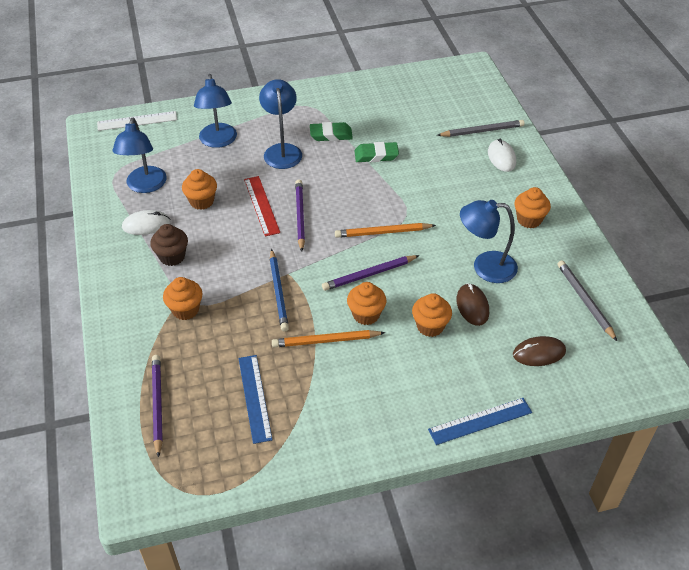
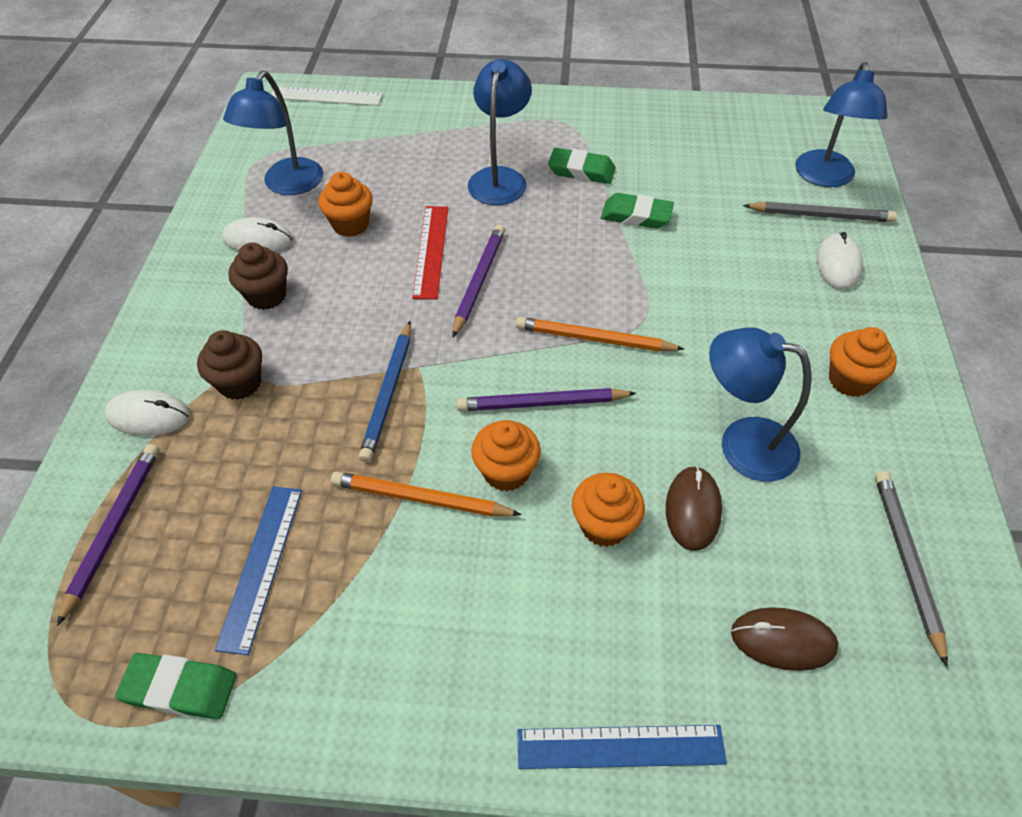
camera: 20 degrees right, 5 degrees up
orange cupcake [163,277,203,320] -> brown cupcake [197,330,262,400]
blue lamp [194,74,237,148] -> blue lamp moved to [795,62,888,187]
none -> white mouse [104,390,190,436]
none -> green eraser [115,653,237,719]

